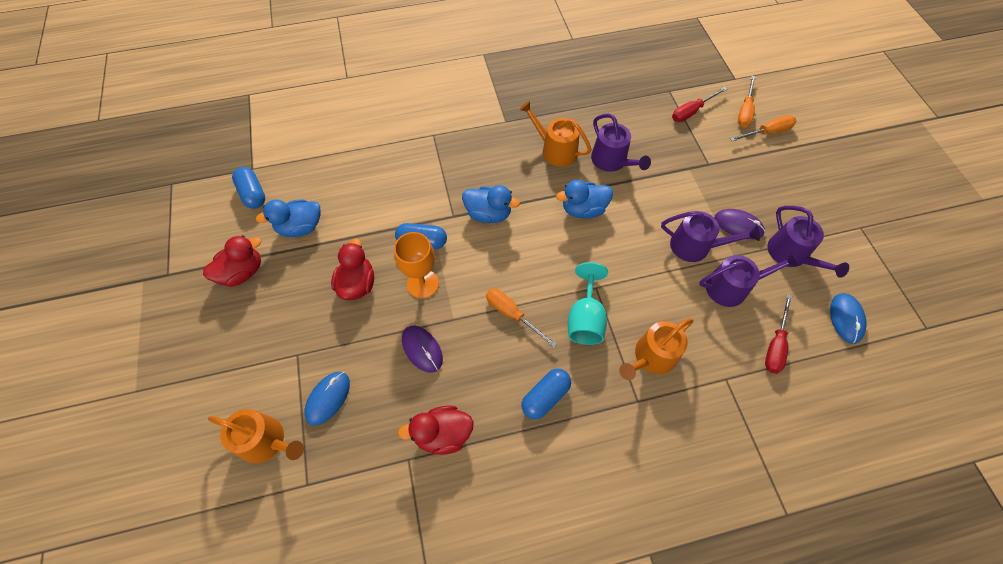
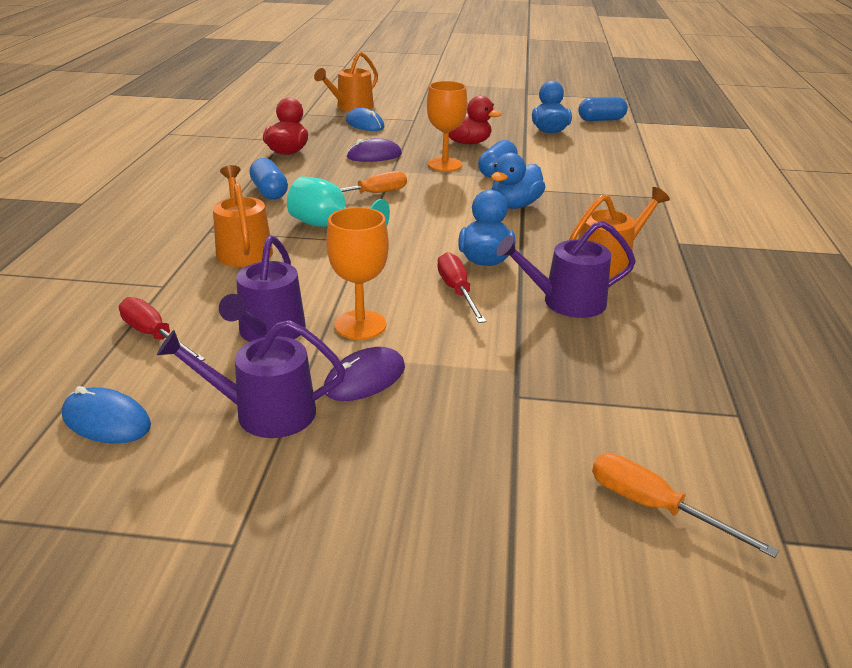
camera: 110 degrees right, 30 degrees down
red duck [203,235,261,287] -> none
purple watering can [661,211,760,262] -> orange goblet [326,207,389,340]
red screwdriver [672,87,727,122] -> red screwdriver moved to [437,252,486,323]
orange screwdriver [730,115,796,141] -> none

